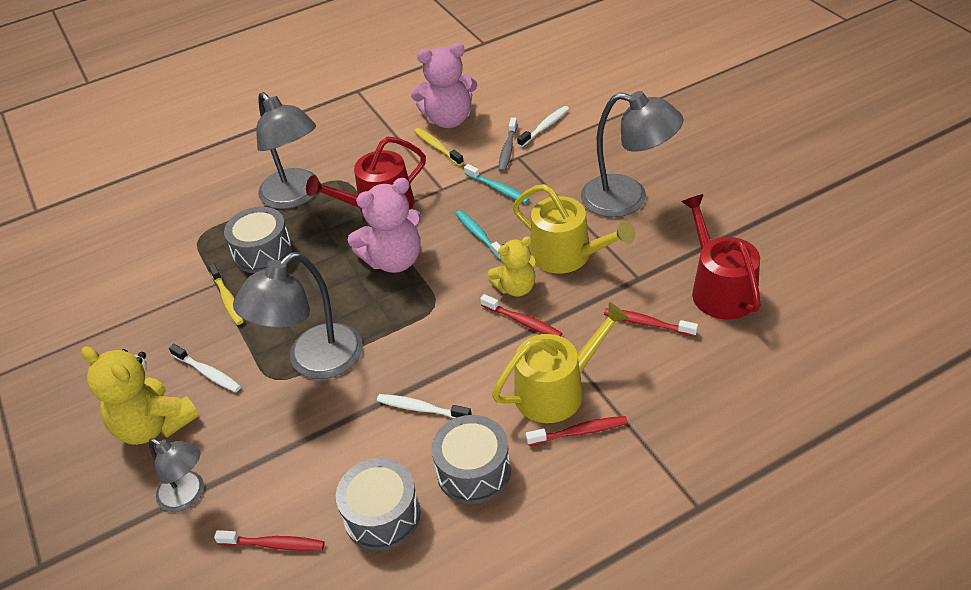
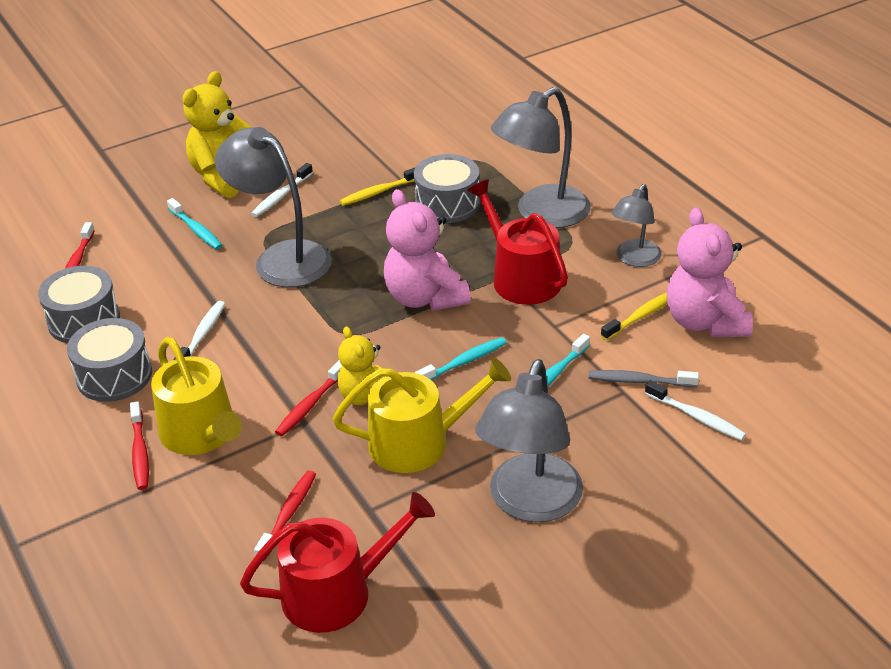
camera: 85 degrees right, 5 degrees down
grey lamp [149,438,204,512] -> grey lamp moved to [612,184,662,267]
yellow watering can [513,184,635,274] -> yellow watering can turned 135 degrees counterclockwise [333,358,511,473]
none -> turquoise toothbrush [167,198,223,250]

